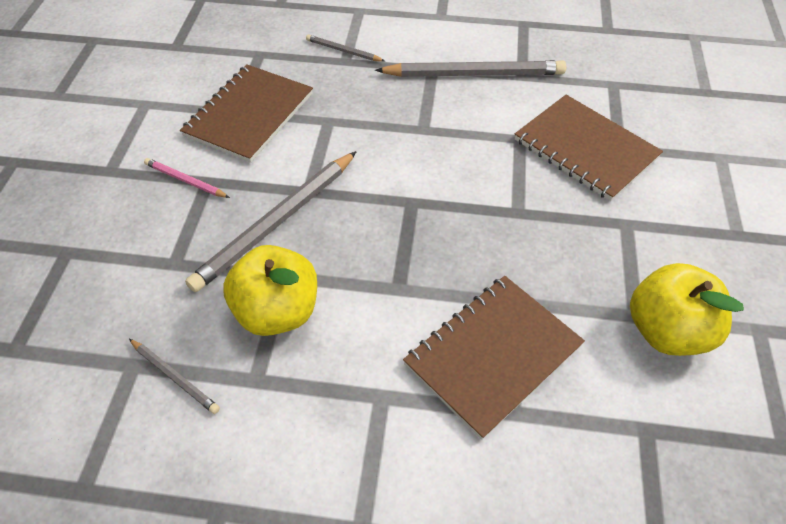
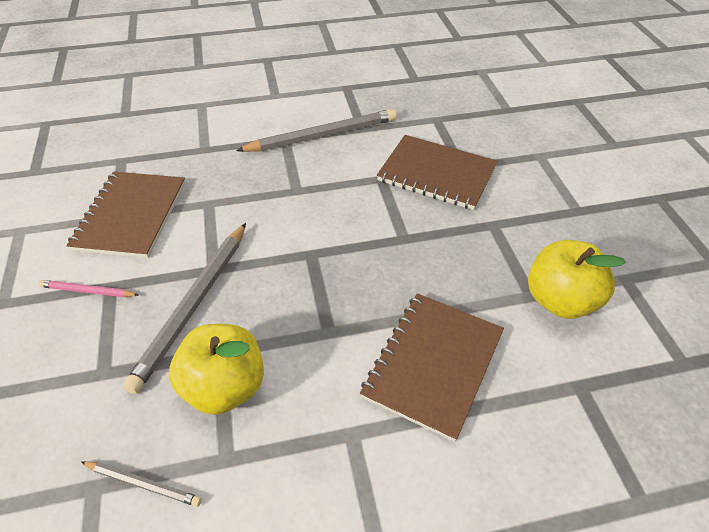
camera: 20 degrees left, 5 degrees down
grey pencil [306,34,385,62] -> none

